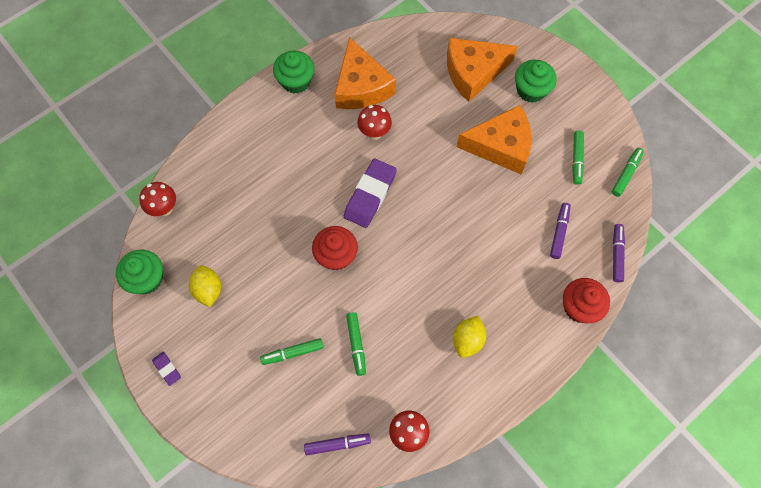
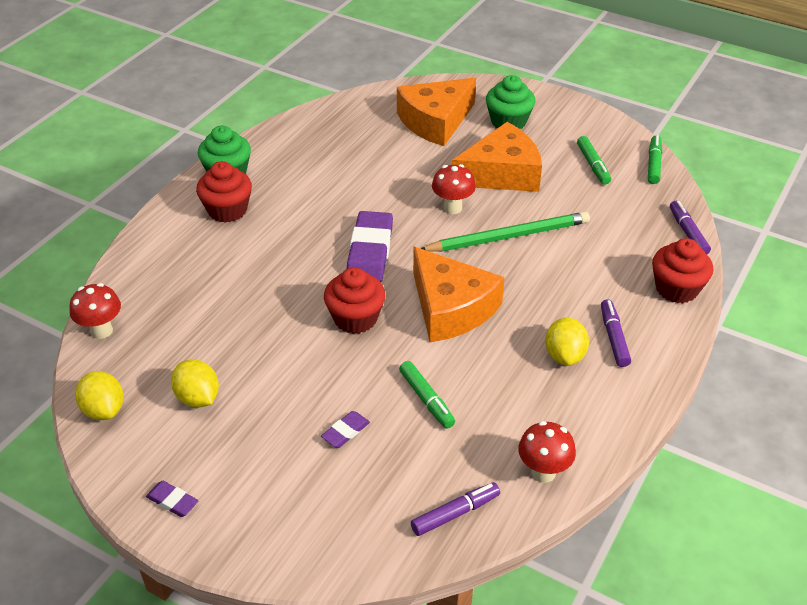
camera: 20 degrees left, 25 degrees down
green cupcake [116,250,163,294] -> yellow lemon [75,371,123,420]
green marker [260,338,324,365] -> purple eraser [321,411,370,448]
orange cheese [335,37,396,109] -> orange cheese moved to [413,247,505,342]
red mushroom [357,105,392,140] -> red mushroom moved to [432,164,476,214]
purple marker [550,203,571,259] -> purple marker moved to [601,299,631,367]
none -> red cupcake [196,161,252,222]
none -> green pencil [421,212,590,252]

